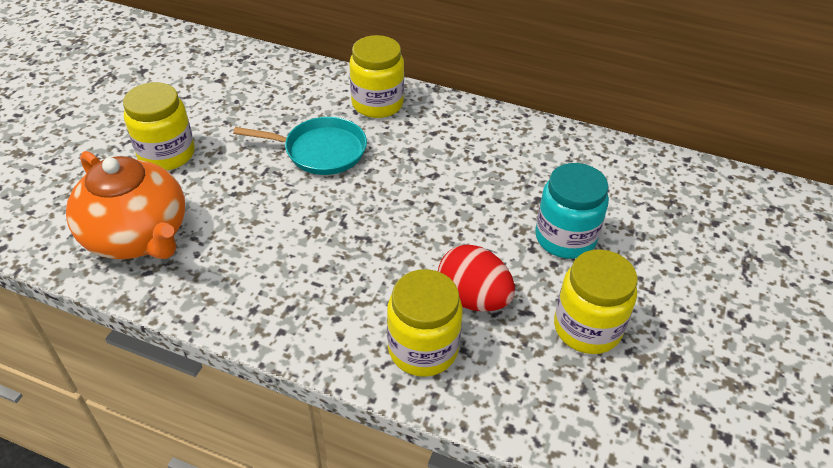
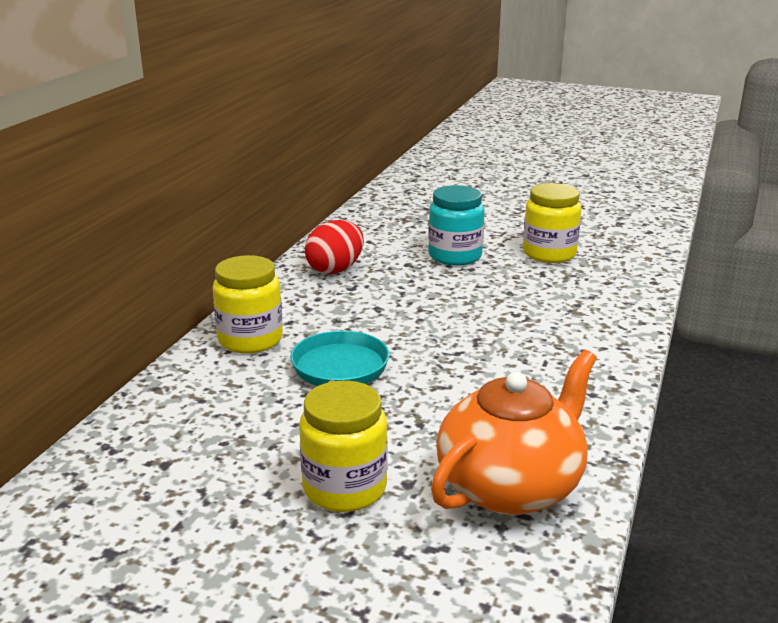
camera: 90 degrees left, 20 degrees down
yellow jar [387,269,463,377] -> none
red egg [438,245,515,311] -> red egg moved to [305,220,364,274]

